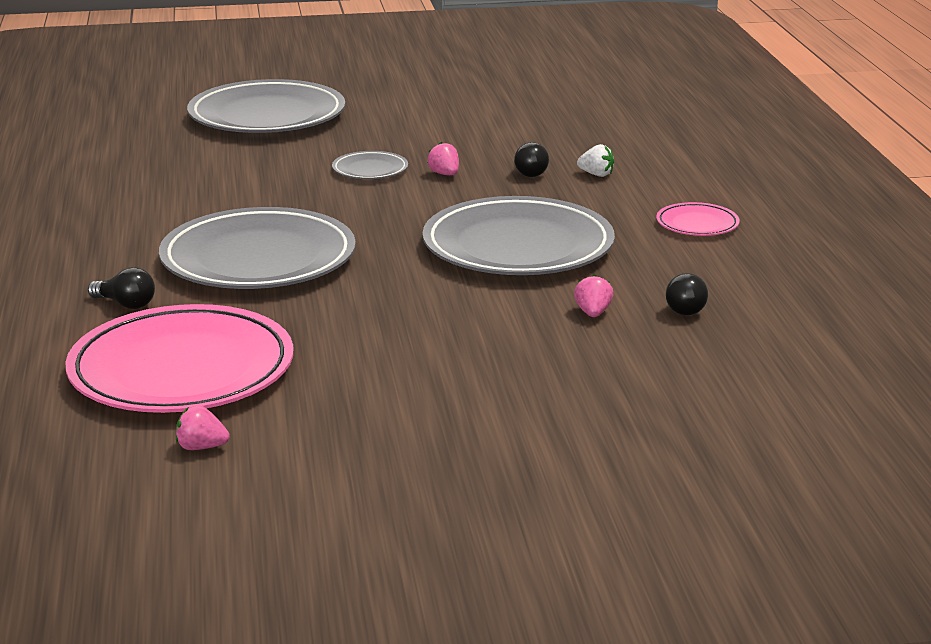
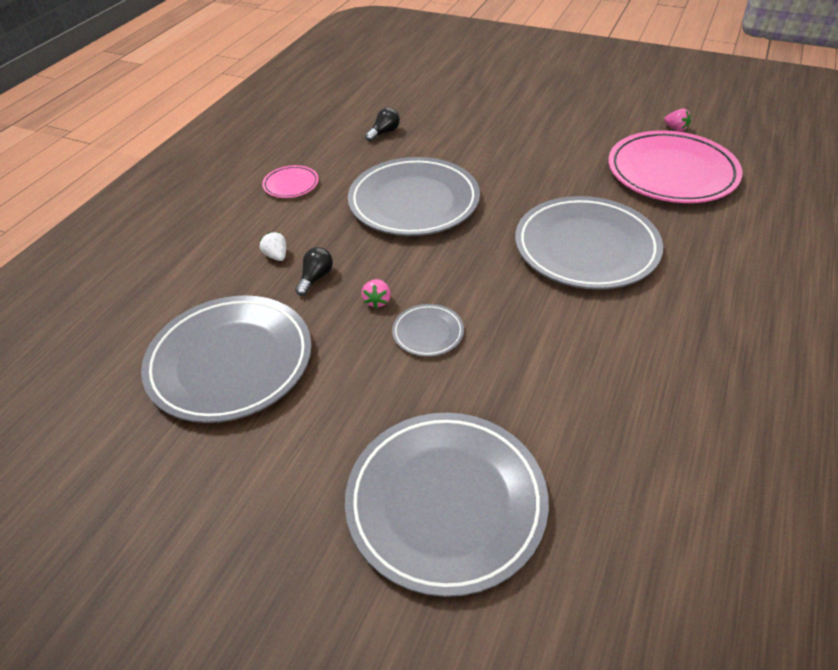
camera: 145 degrees left, 20 degrees up
black light bulb [88,267,155,309] -> none
pink strawberry [574,274,613,317] -> none
none -> grey plate [141,295,312,423]

